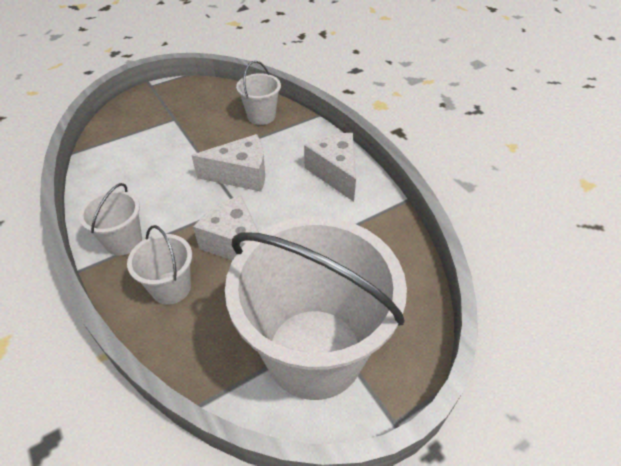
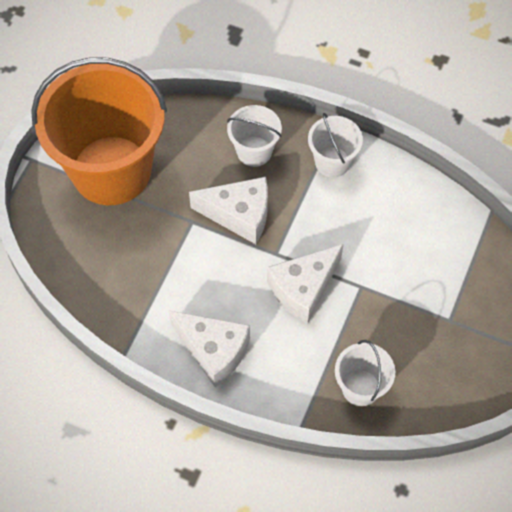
camera: 145 degrees right, 15 degrees up
white bucket [225,216,407,400] -> orange bucket [31,57,167,205]

